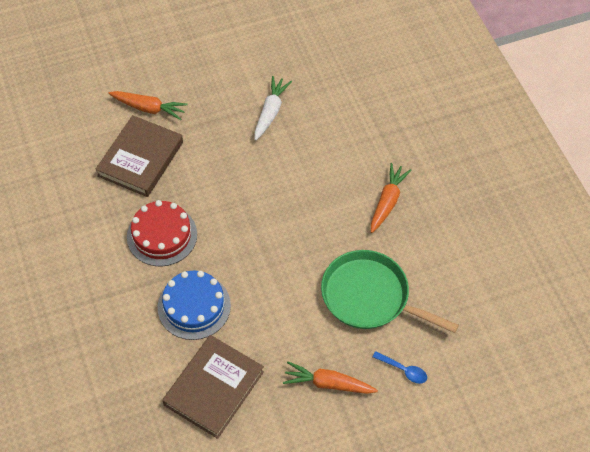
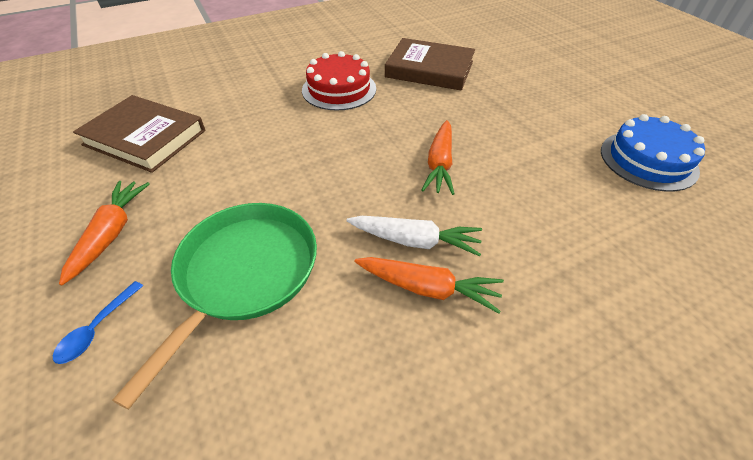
camera: 85 degrees right, 10 degrees down
orange carrot [108,91,188,120] -> orange carrot moved to [422,120,454,195]
blue cake [158,271,231,340] -> blue cake moved to [601,114,705,192]
white carrot [254,76,292,141] -> white carrot moved to [346,216,482,256]

